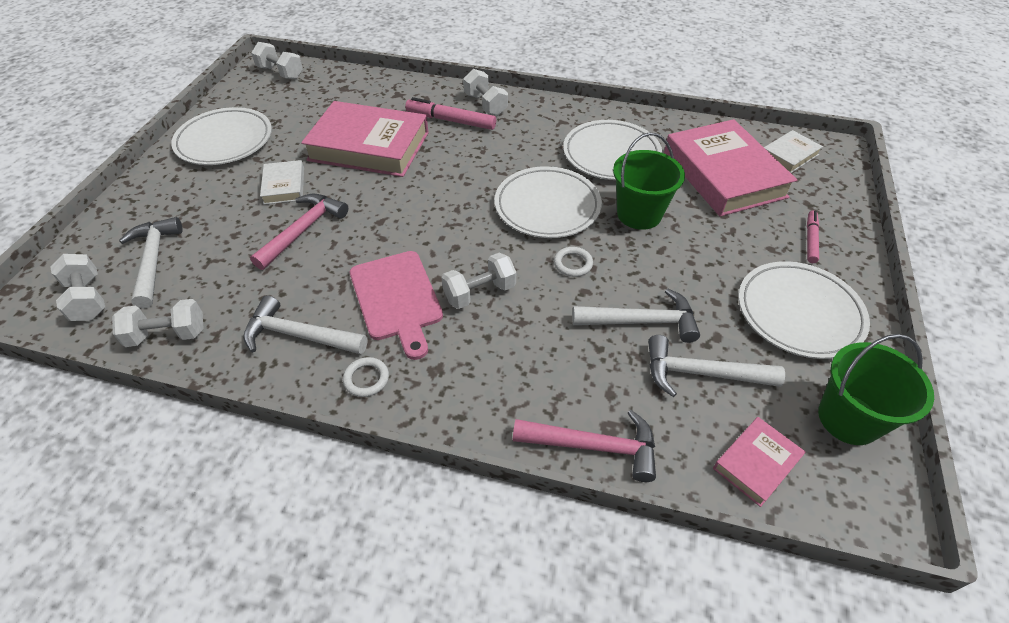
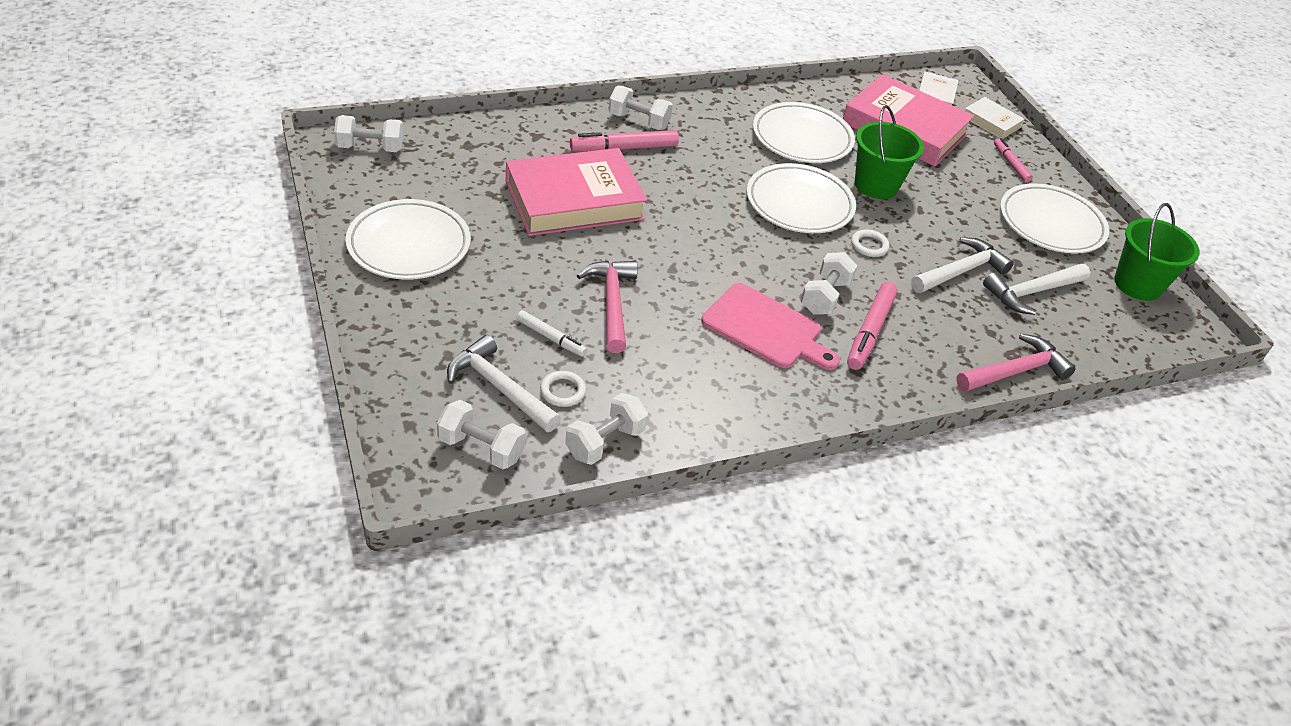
camera: 40 degrees left, 5 degrees down
white hammer [243,295,368,354] -> none
white book [260,160,304,205] -> white book moved to [965,97,1024,139]
white ring [343,357,389,397] -> white ring moved to [540,371,586,407]
pink book [713,417,806,507] -> none
none -> white marker [517,310,587,357]
none -> pink marker [847,282,898,370]

